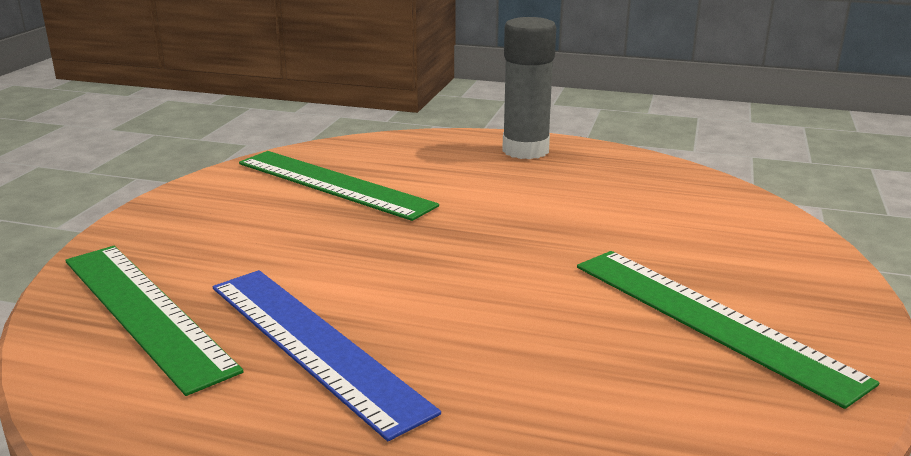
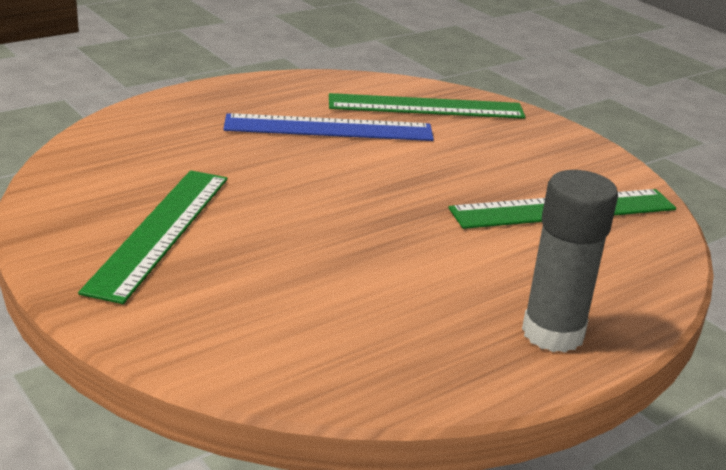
camera: 125 degrees right, 5 degrees up
green ruler [577,251,879,409] -> green ruler turned 75 degrees counterclockwise [78,170,228,304]

